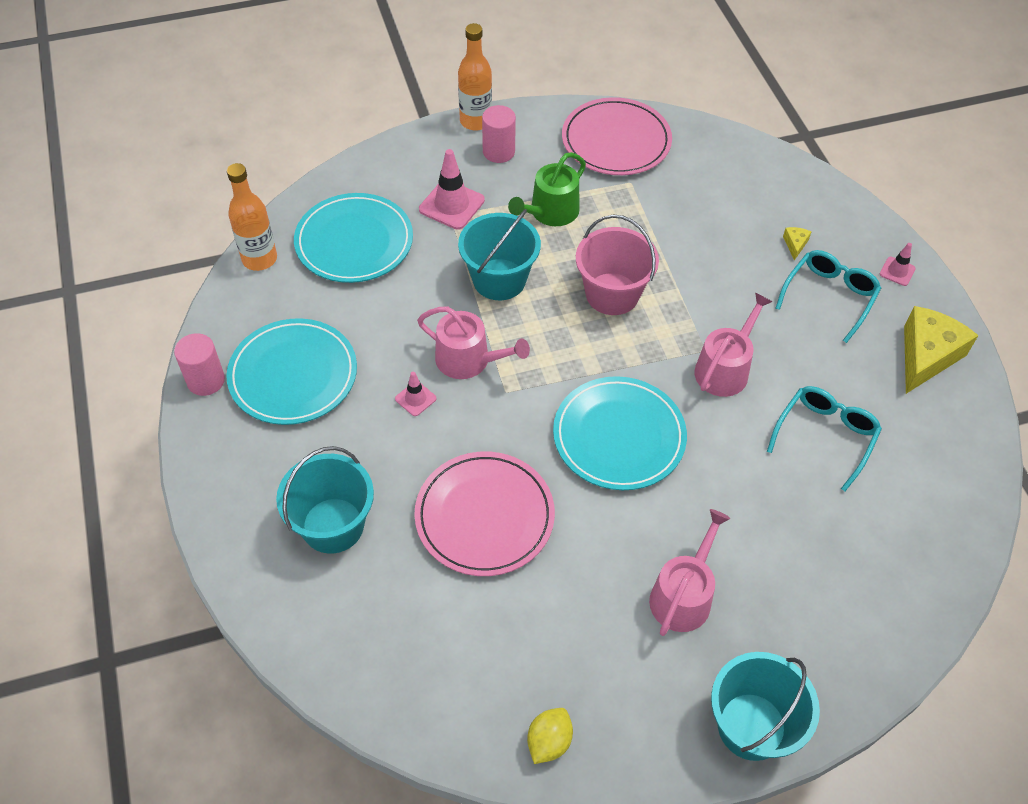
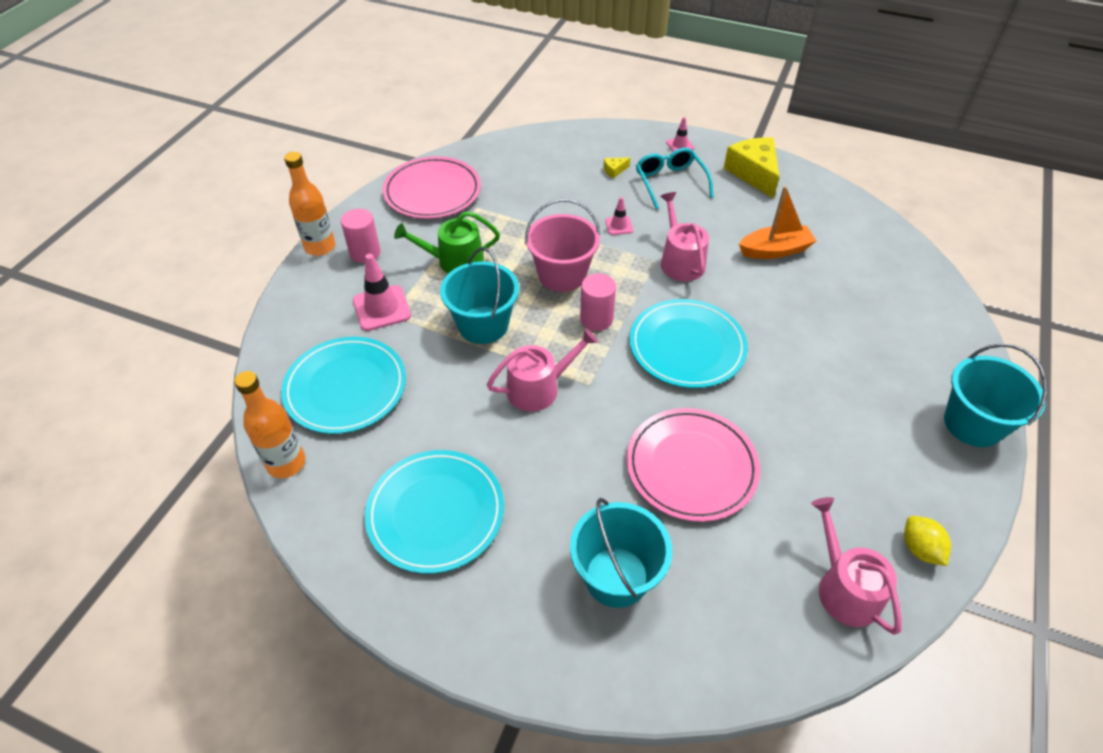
camera: 50 degrees left, 5 degrees down
pink cylinder [174,333,225,396] -> pink cylinder moved to [580,273,616,331]
pink traffic cone [395,371,437,416] -> pink traffic cone moved to [605,197,633,235]
green watering can [508,152,586,226] -> green watering can turned 90 degrees clockwise [394,211,500,273]
pink watering can [649,509,731,636] -> pink watering can moved to [811,497,902,635]
turquoise glasses [767,386,882,491] -> orange boat [739,186,816,259]
yellow cheese [783,227,812,260] -> yellow cheese turned 75 degrees counterclockwise [604,158,630,178]

